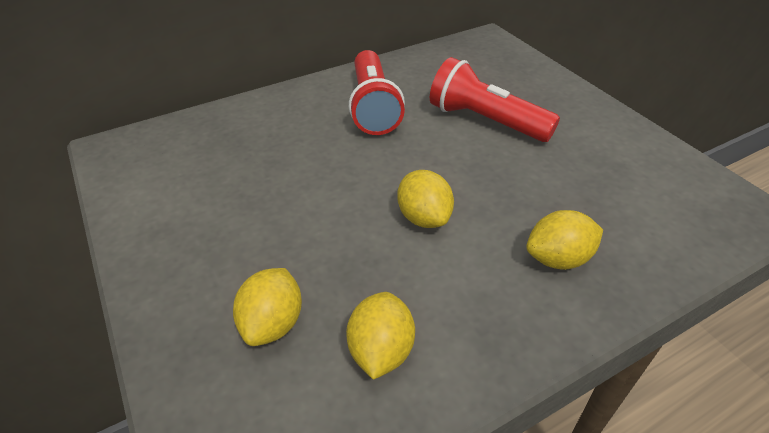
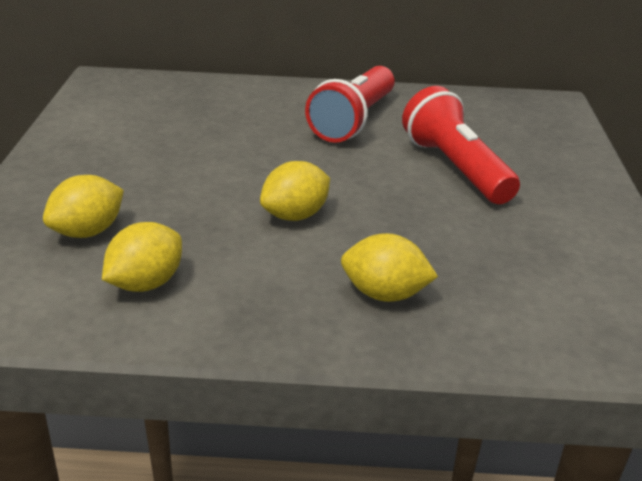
camera: 30 degrees right, 10 degrees down
yellow lemon [397,170,454,228] -> yellow lemon turned 45 degrees clockwise [260,161,330,221]

